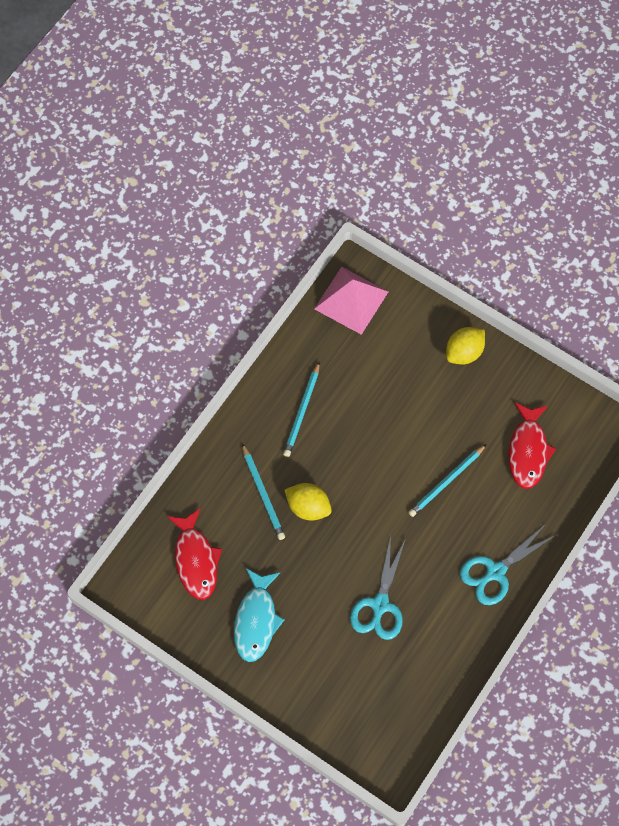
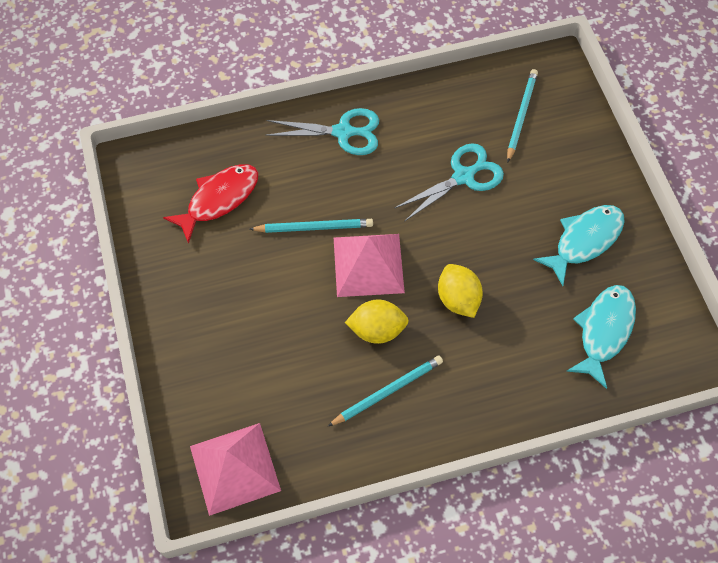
camera: 140 degrees left, 5 degrees down
red fish [167,508,222,600] -> turquoise fish [566,285,636,389]
turquoise pencil [242,443,285,540] -> turquoise pencil moved to [507,69,538,163]
yellow lemon [446,327,485,364] -> yellow lemon moved to [345,299,409,344]
none -> pink pyramid [334,234,405,297]

